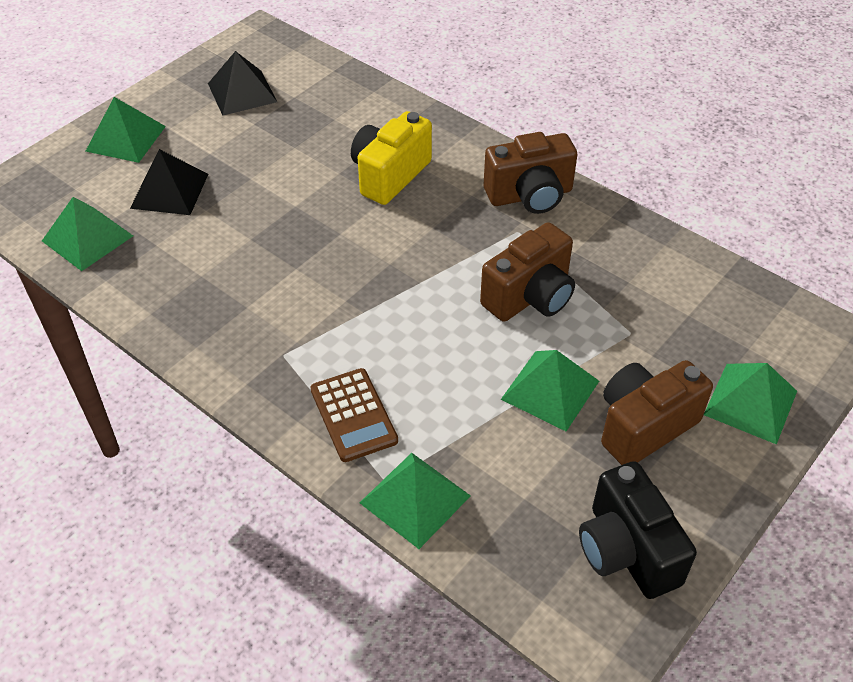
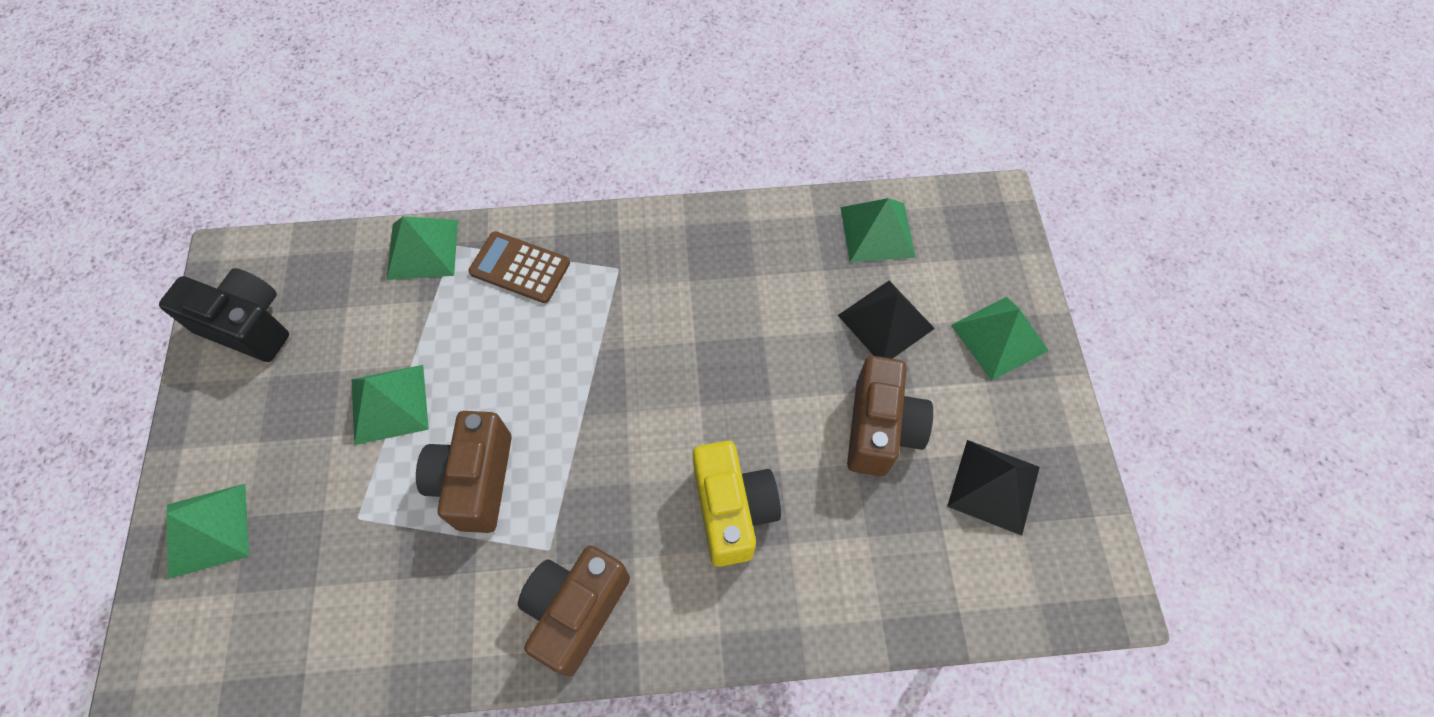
camera: 135 degrees right, 15 degrees up
brown camera [601,360,713,465] -> brown camera moved to [847,356,933,476]

